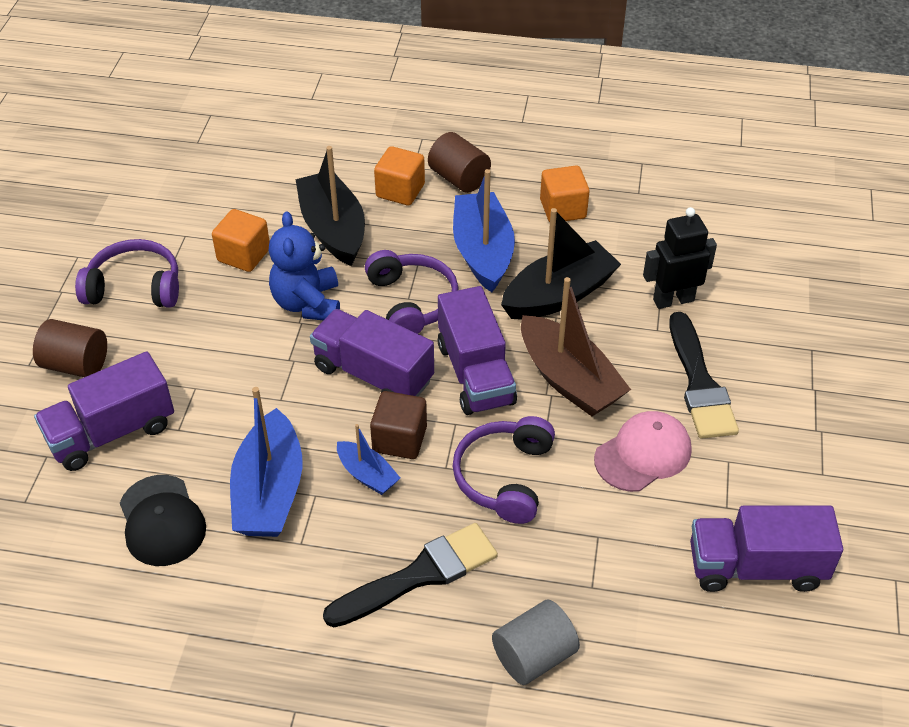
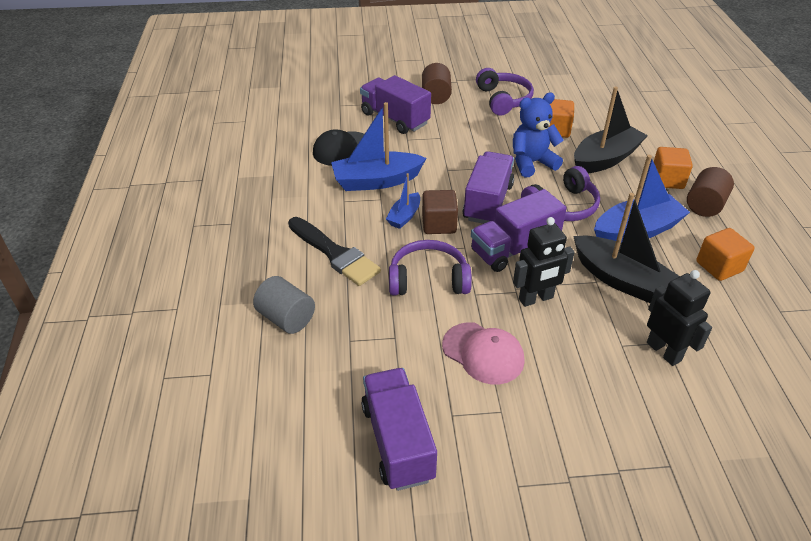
camera: 75 degrees right, 5 degrees down
brown boat [521,277,631,417] -> black robot [513,217,575,307]
black brush [669,312,739,439] -> none

